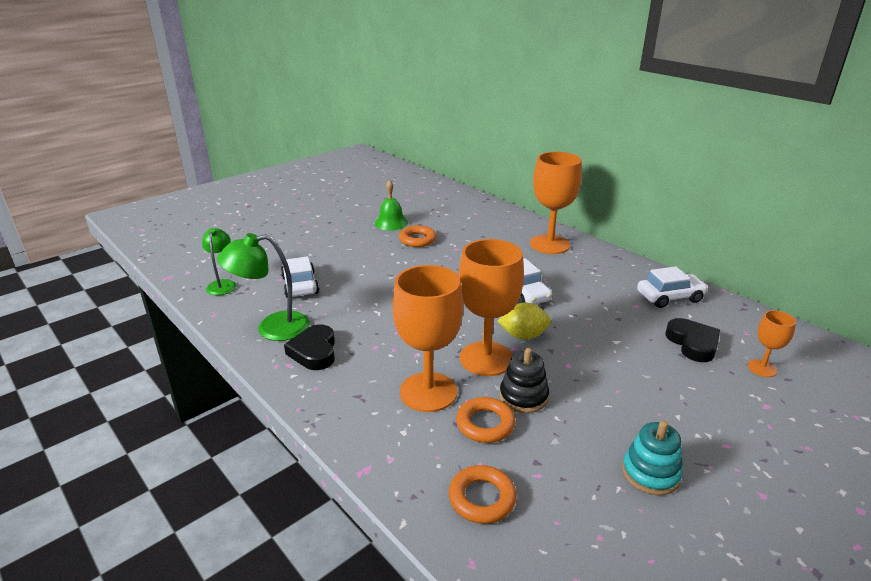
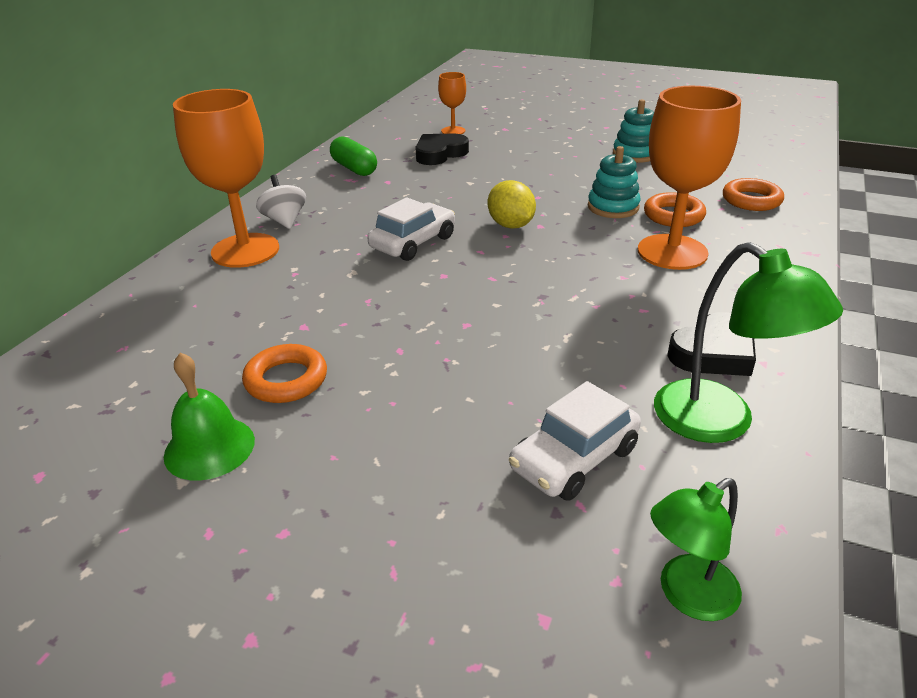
camera: 115 degrees left, 5 degrees up
orange goblet [458,239,524,376] -> none
black stacking toy [500,348,549,413] -> turquoise stacking toy [588,146,641,218]
white car [637,266,708,308] -> green capsule [330,136,377,176]
none -> white spinning top [256,175,306,229]

